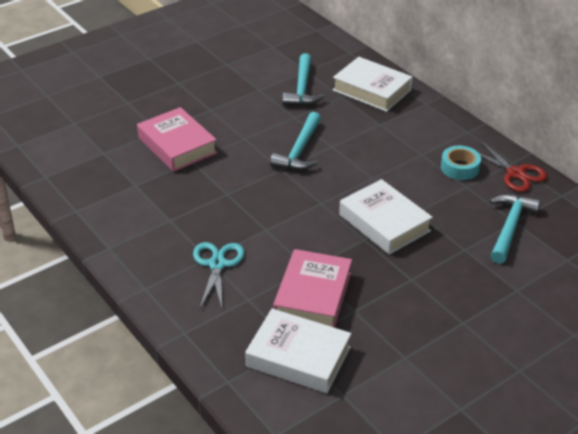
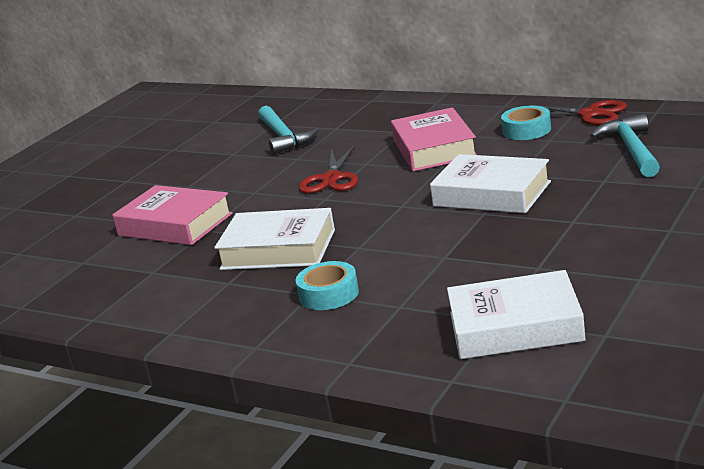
camera: 20 degrees left, 15 degrees down
turquoise scissors [193,242,245,311] -> turquoise tape [296,261,359,310]
turquoise hammer [270,112,321,170] -> red scissors [299,145,358,194]
pink book [273,249,352,328] -> pink book moved to [391,107,477,171]
white book [333,57,413,112] -> white book moved to [214,208,335,270]

